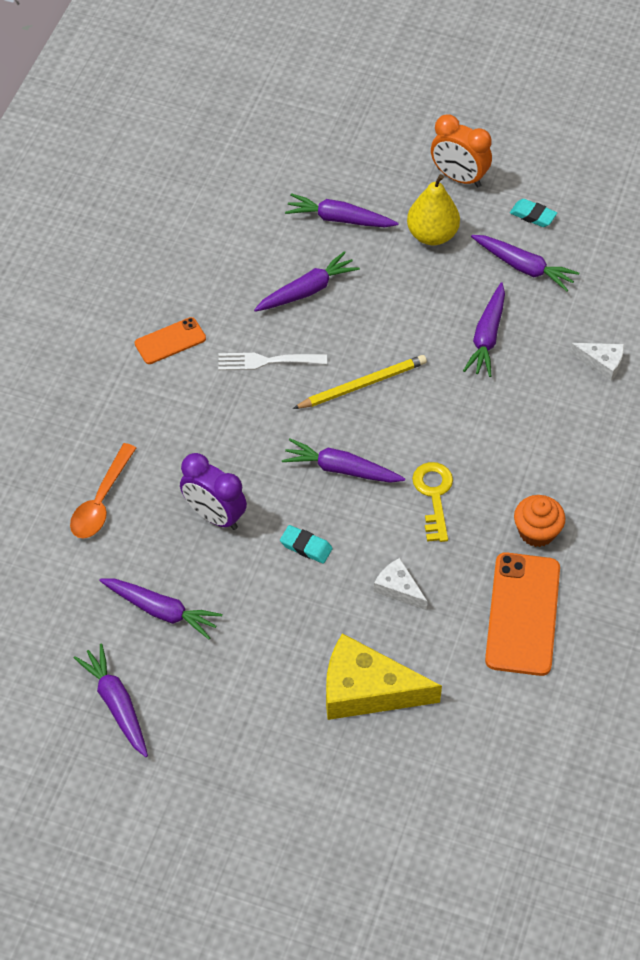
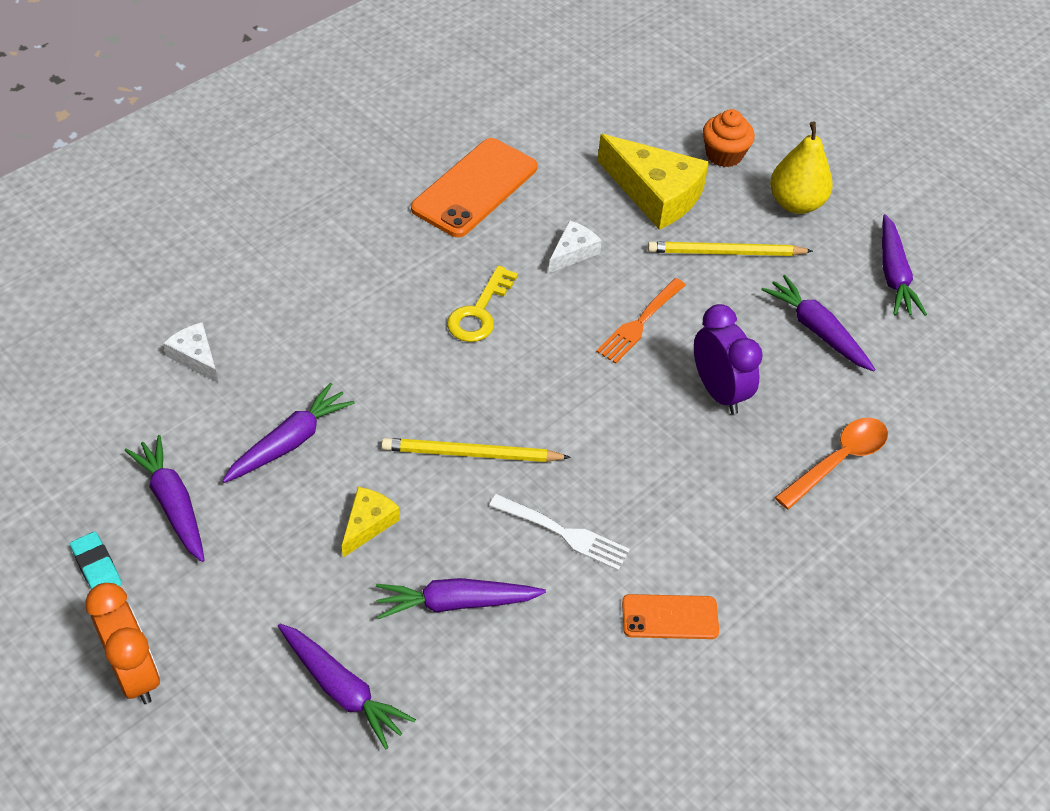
camera: 155 degrees left, 5 degrees down
turquoise eraser [280,525,333,564] -> orange fork [596,278,686,364]
purple carrot [282,439,405,483] -> none
white cheese [374,558,427,610] -> white cheese turned 120 degrees counterclockwise [548,220,602,274]
yellow pear [407,174,460,245] -> yellow pear moved to [770,121,833,214]
orange cupcake [514,495,565,547] -> orange cupcake moved to [703,109,755,167]
none -> yellow cheese [342,487,400,557]
none -> yellow pencil [647,242,813,256]

